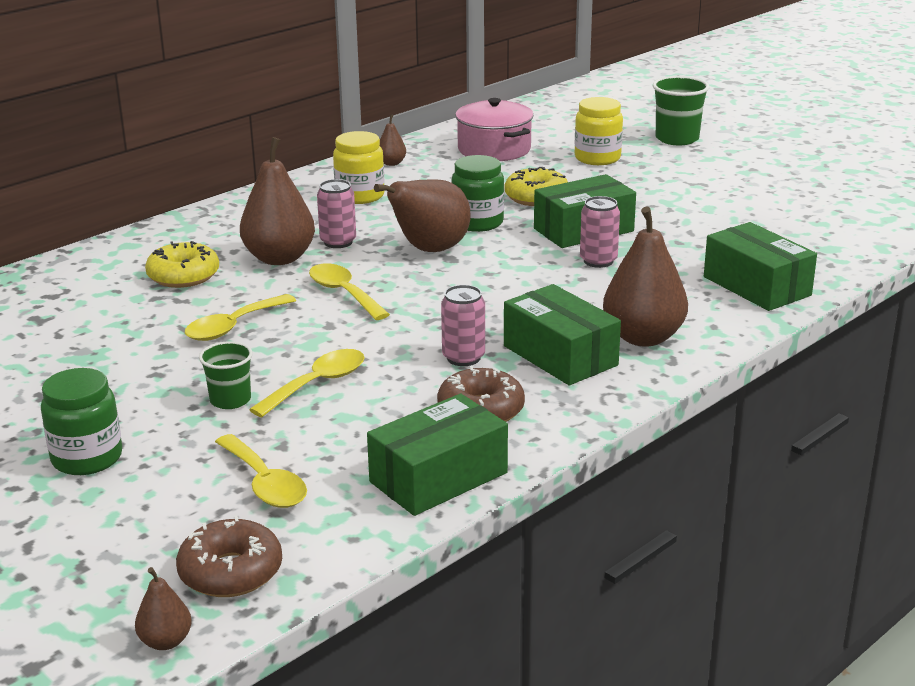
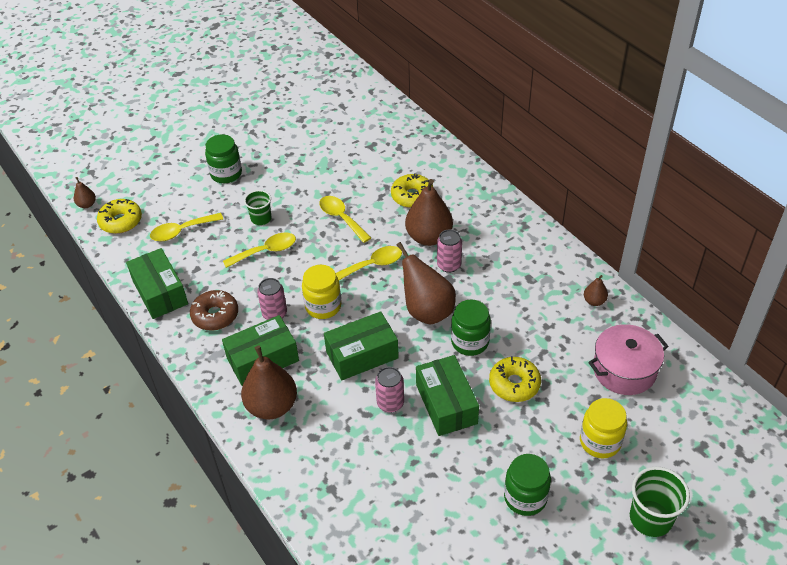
camera: 100 degrees right, 20 degrees up
brown donut [176,515,282,597] -> yellow donut [97,199,142,234]
yellow spoon [249,349,365,417] -> yellow spoon turned 75 degrees counterclockwise [223,232,296,268]
yellow jar [333,131,385,204] -> yellow jar moved to [302,265,341,319]
green box [704,222,817,311] -> green box moved to [324,311,399,380]
none -> green jar [504,454,551,516]

